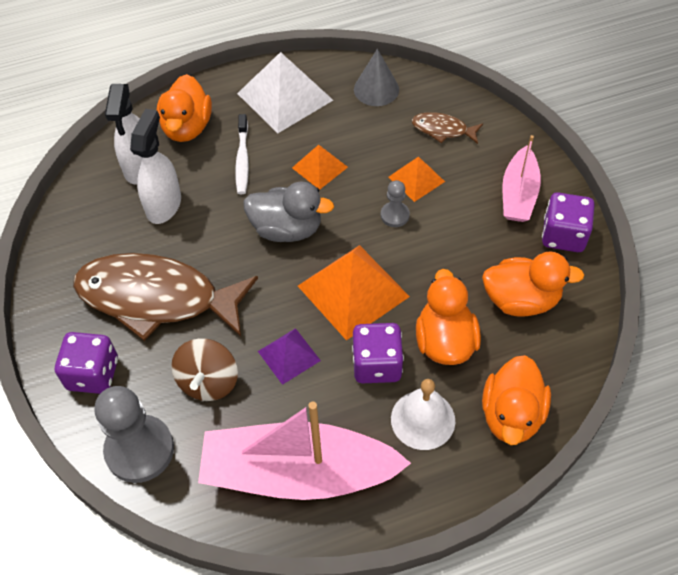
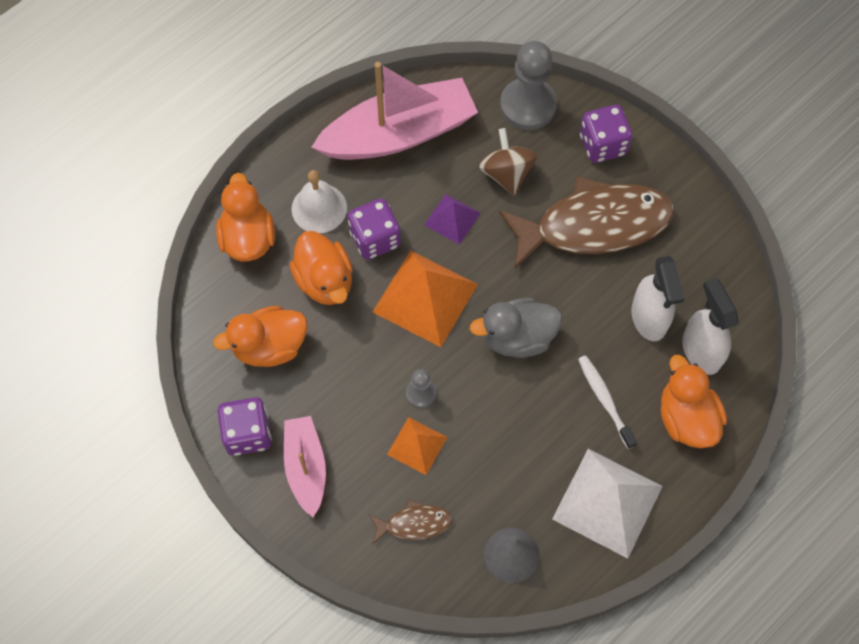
camera: 155 degrees right, 10 degrees up
orange pyramid [292,145,348,190] -> none

